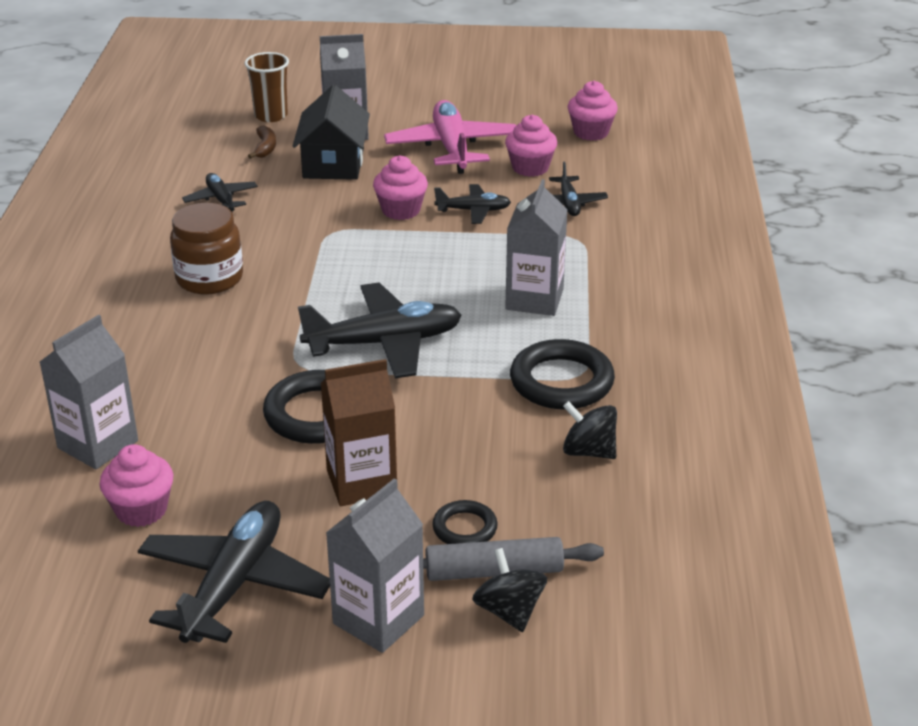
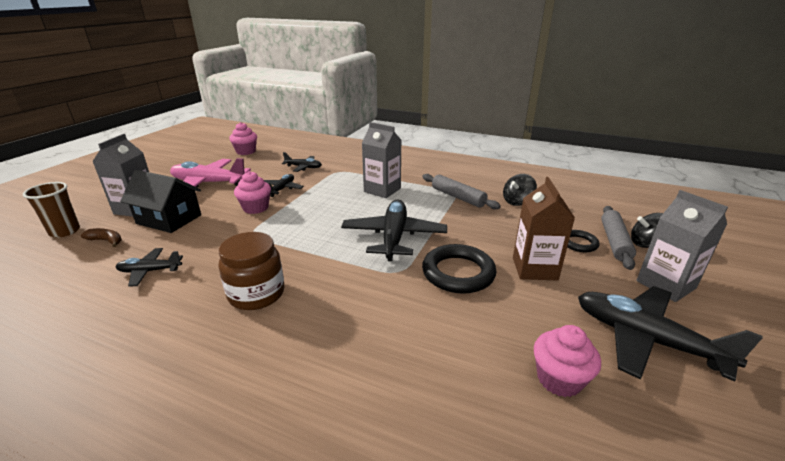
camera: 70 degrees left, 5 degrees down
grey carton [40,315,138,469] -> none
pink cupcake [505,115,557,177] -> none
black ring [510,339,615,409] -> grey rolling pin [422,174,501,209]

